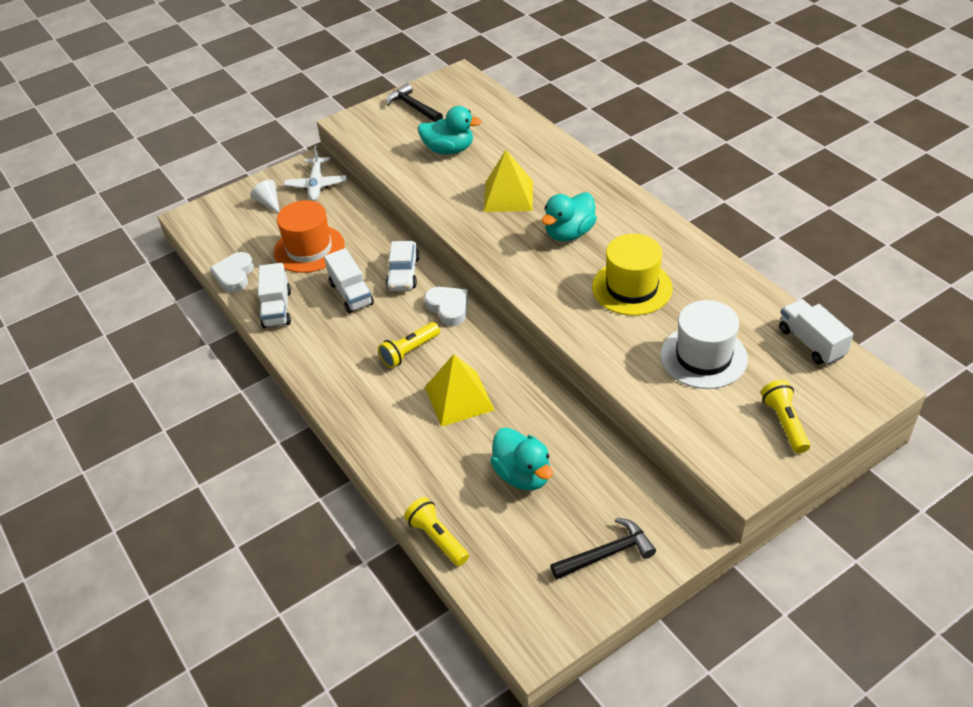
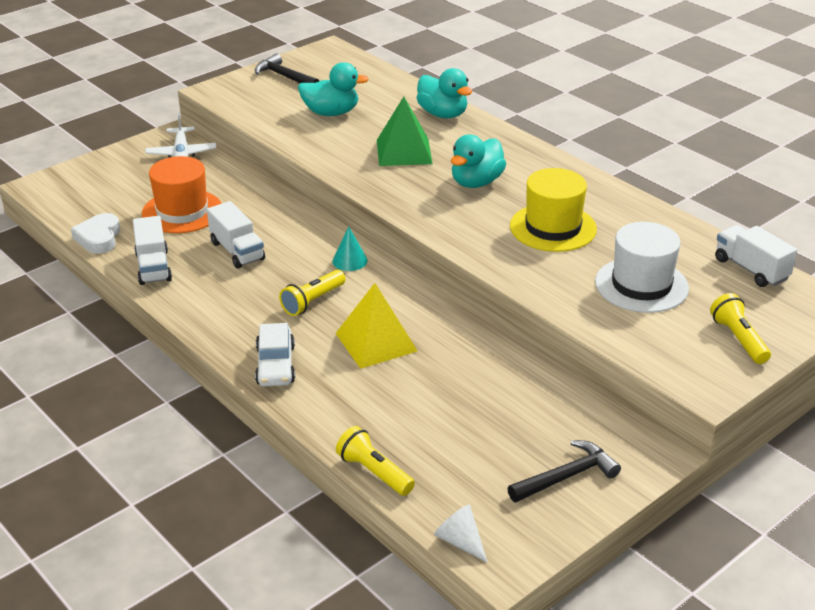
camera: 10 degrees left, 10 degrees down
white cone [250,180,280,213] -> white cone moved to [434,504,488,563]
white car [386,241,420,291] -> white car moved to [255,323,295,386]
white heart [424,287,468,326] -> turquoise cone [333,226,368,271]
yellow pyramid [484,150,533,212] -> green pyramid [377,97,432,166]
turquoise duck [490,427,553,490] -> turquoise duck moved to [417,68,472,118]

